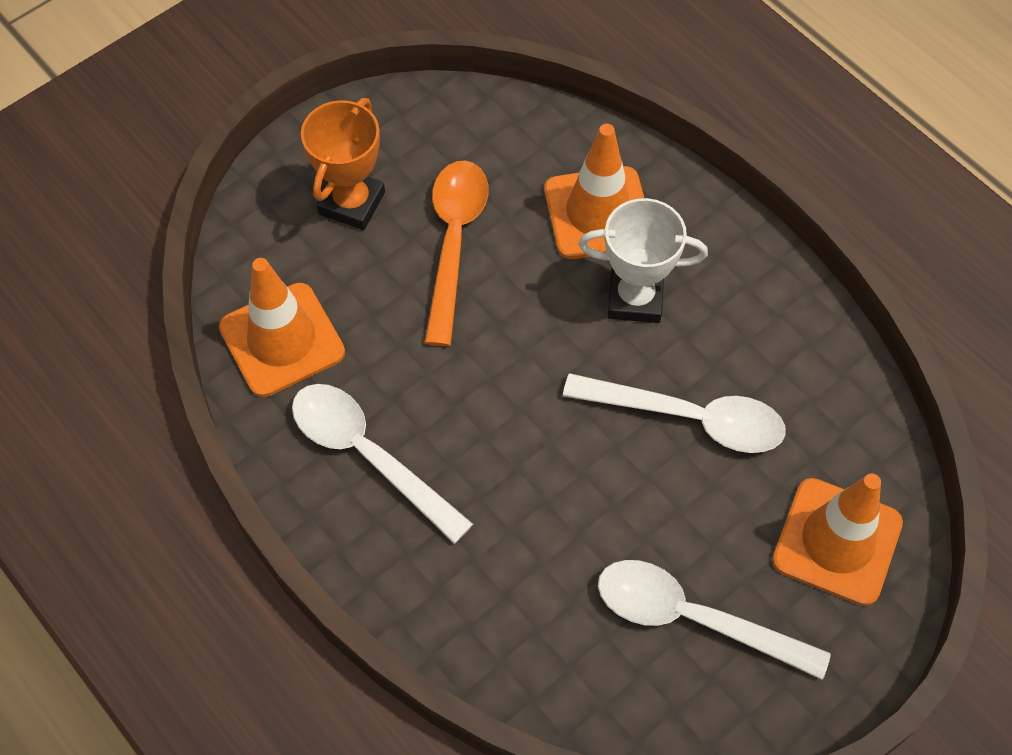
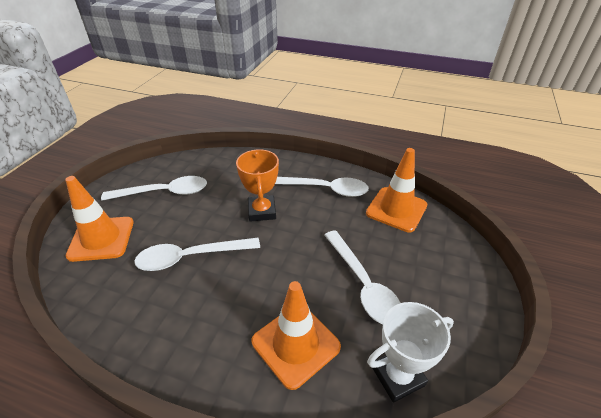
camera: 150 degrees right, 20 degrees down
orange trophy [301,98,385,230] -> orange trophy moved to [236,149,279,222]
orange spoon [425,161,488,346] -> white spoon [324,230,400,325]
white trophy [579,198,708,323] -> white trophy moved to [367,302,454,403]

